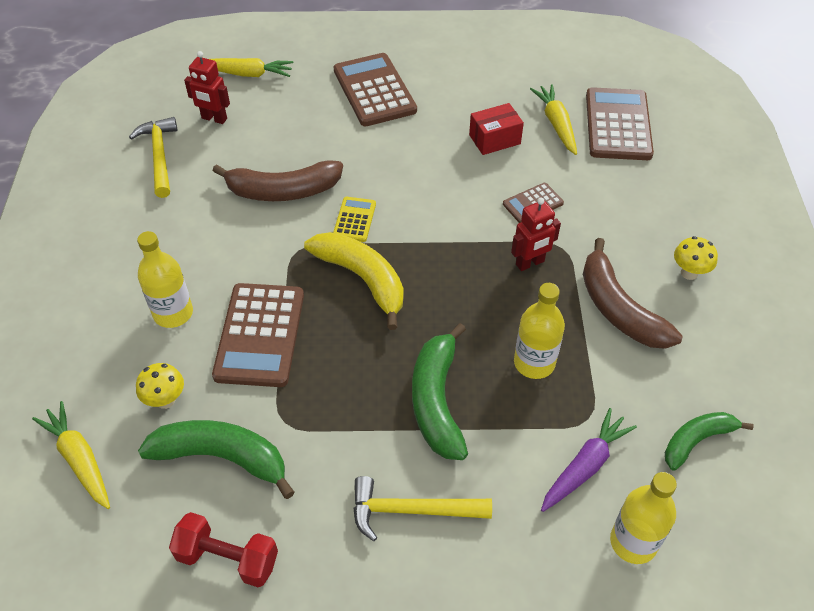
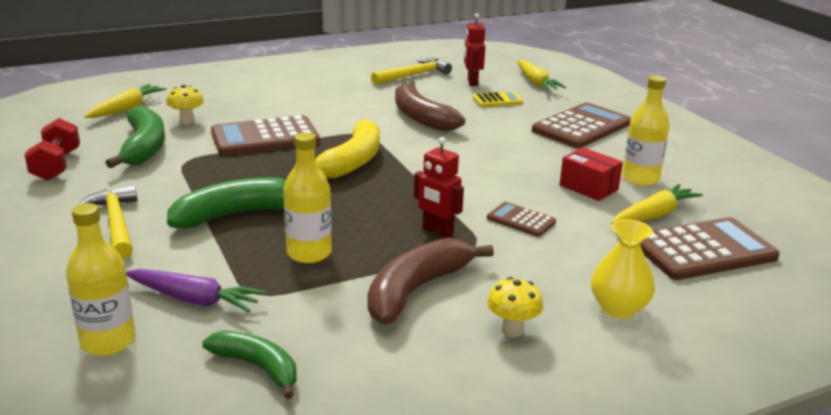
camera: 65 degrees right, 25 degrees down
yellow bottle [137,231,193,328] -> yellow bottle moved to [622,76,669,186]
yellow calculator [333,197,376,242] -> yellow calculator moved to [473,92,523,107]
none -> yellow vase [591,219,655,319]

